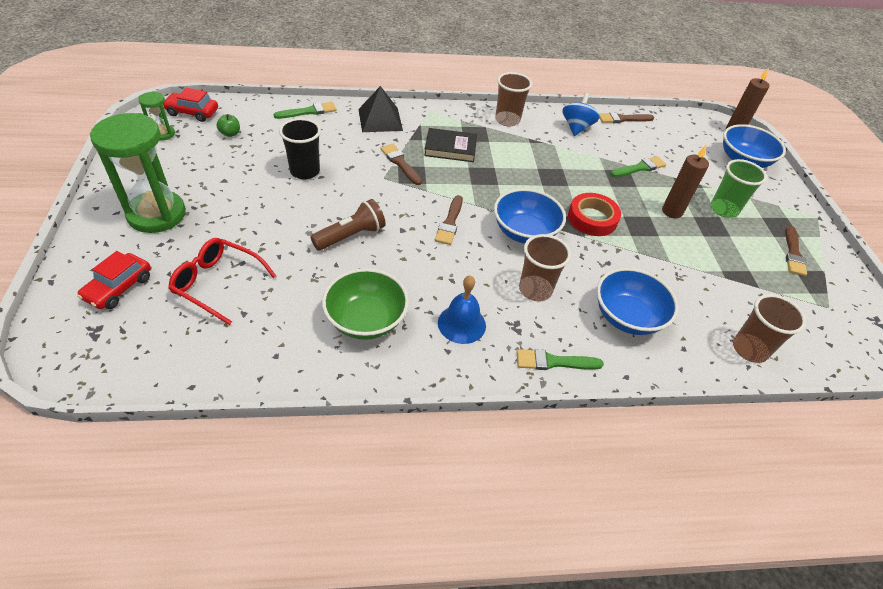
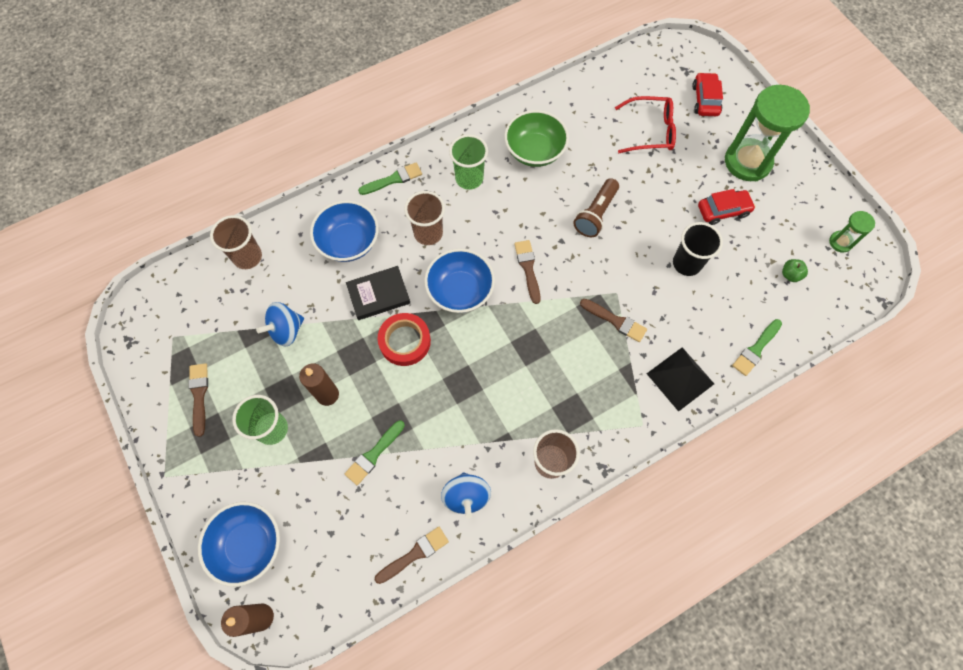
camera: 160 degrees right, 20 degrees up
red car [163,88,218,122] -> red car moved to [698,189,756,225]
black book [424,128,477,162] -> black book moved to [346,266,410,320]
blue bell [438,275,486,344] -> green cup [449,134,488,190]
none -> blue spinning top [256,302,304,347]

